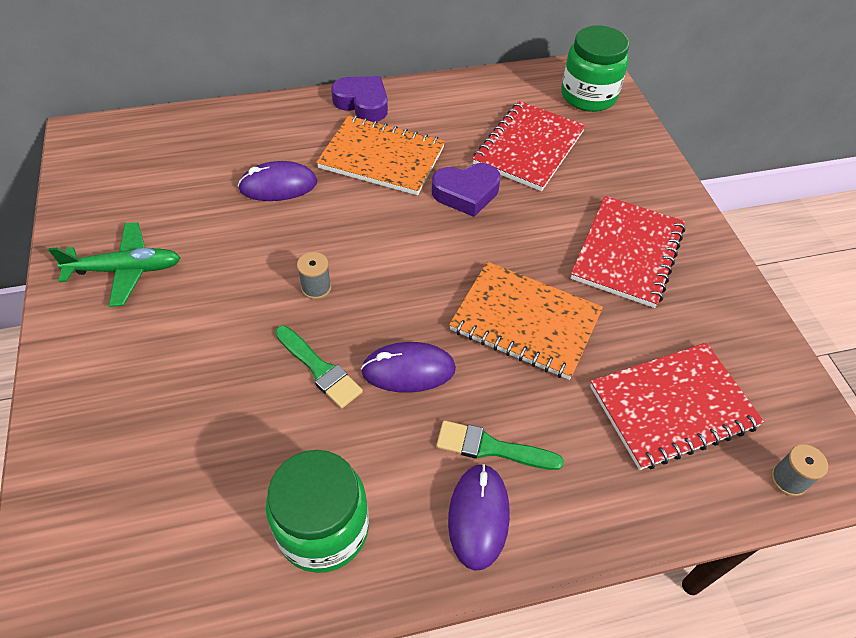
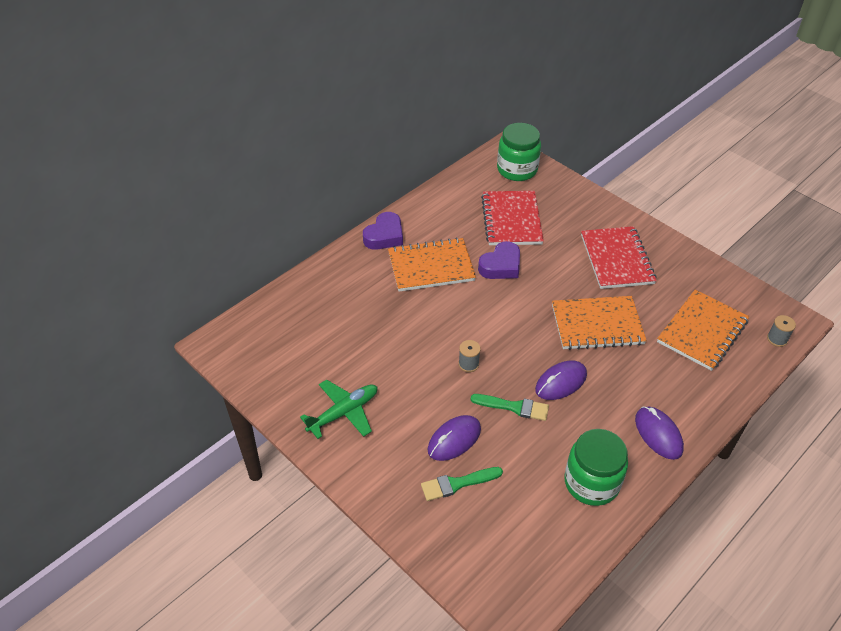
camera: 30 degrees left, 5 degrees down
purple mouse [238,161,317,201] -> purple mouse moved to [428,415,481,461]
purple heart [331,76,388,122] -> purple heart turned 120 degrees clockwise [363,212,403,250]
green brush [436,420,564,470] -> green brush moved to [421,467,503,501]
red notebook [590,343,764,470] -> orange notebook [657,290,749,371]

